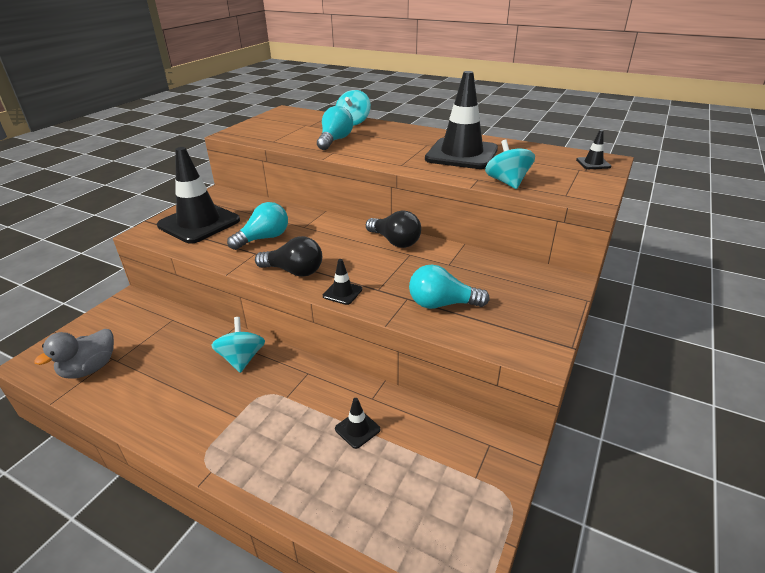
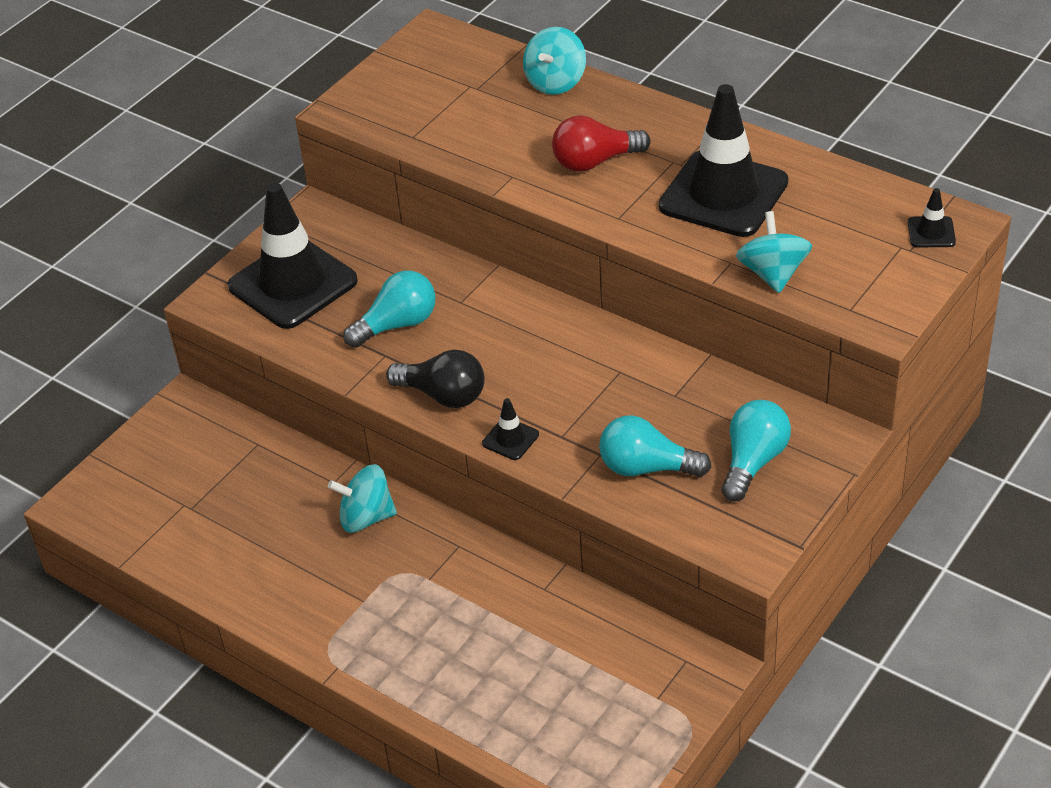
camera: 10 degrees right, 10 degrees up
grey duck [34,329,114,379] -> none
turquoise spinning top [211,317,265,373] -> turquoise spinning top turned 90 degrees counterclockwise [328,464,397,533]
turquoise light bulb [317,106,353,150] -> turquoise light bulb moved to [721,400,791,501]
black traffic cone [335,398,380,449] -> none
black light bulb [366,211,421,248] -> none
none -> red light bulb [552,115,650,172]

